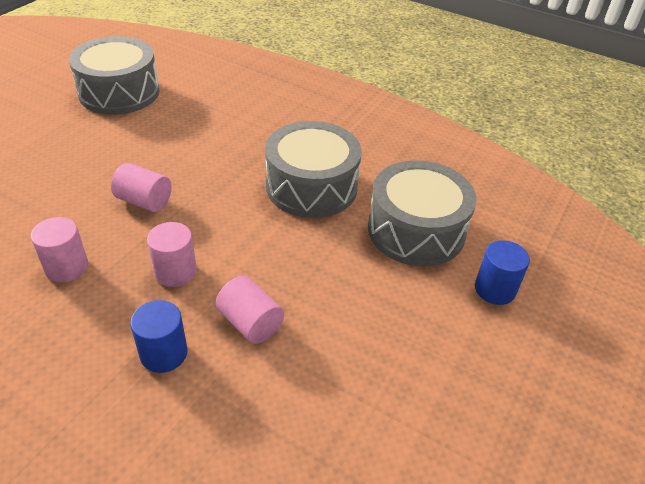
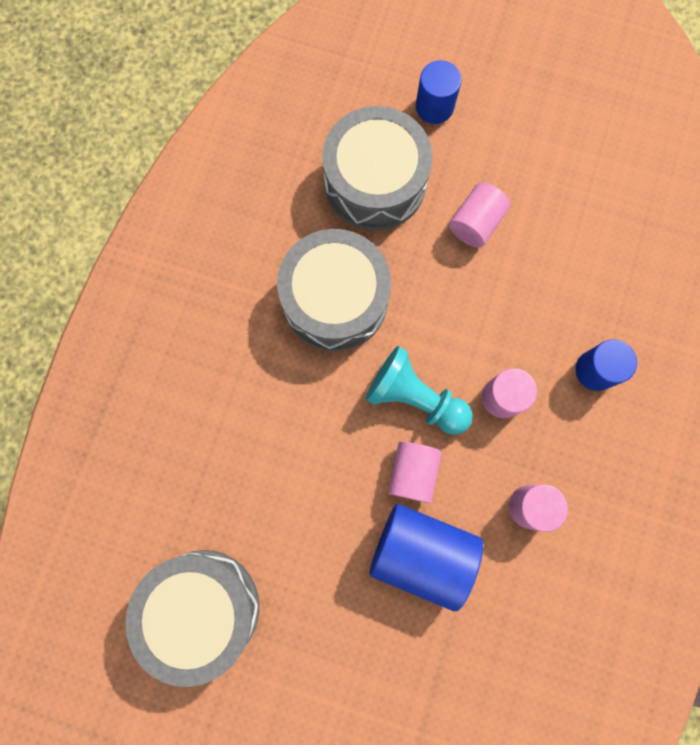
camera: 100 degrees left, 35 degrees up
pink cylinder [216,276,284,344] -> pink cylinder moved to [449,183,510,248]
none -> turquoise pawn [366,346,473,435]
none -> blue cylinder [370,504,483,611]

